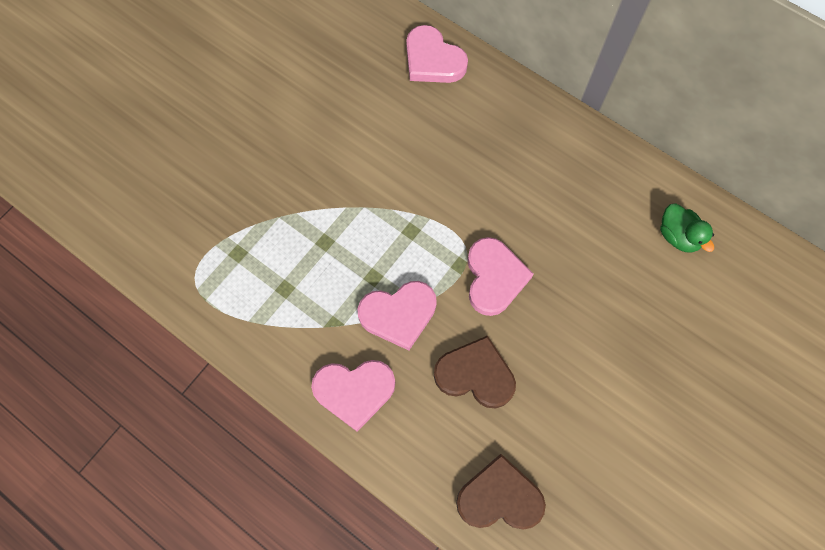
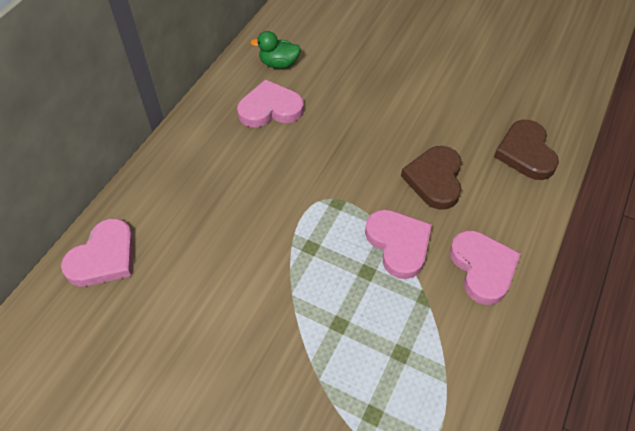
camera: 100 degrees left, 15 degrees down
pink heart [467,237,534,316] -> pink heart moved to [237,79,304,127]
green duck [660,204,714,253] -> green duck turned 135 degrees counterclockwise [250,31,301,69]

